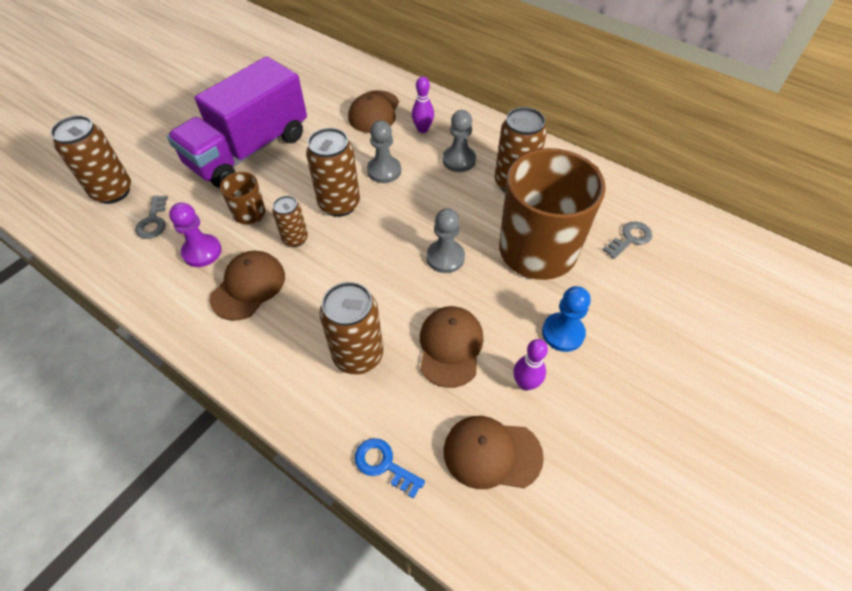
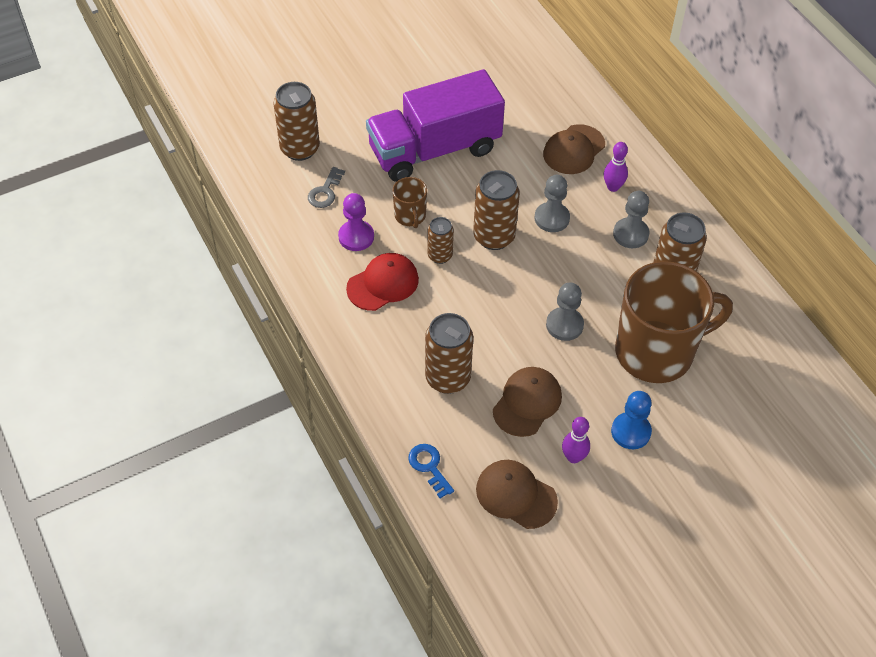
camera: 25 degrees right, 0 degrees up
brown cap [209,251,285,321] -> red cap [346,253,419,311]
grey key [602,222,652,259] -> none

